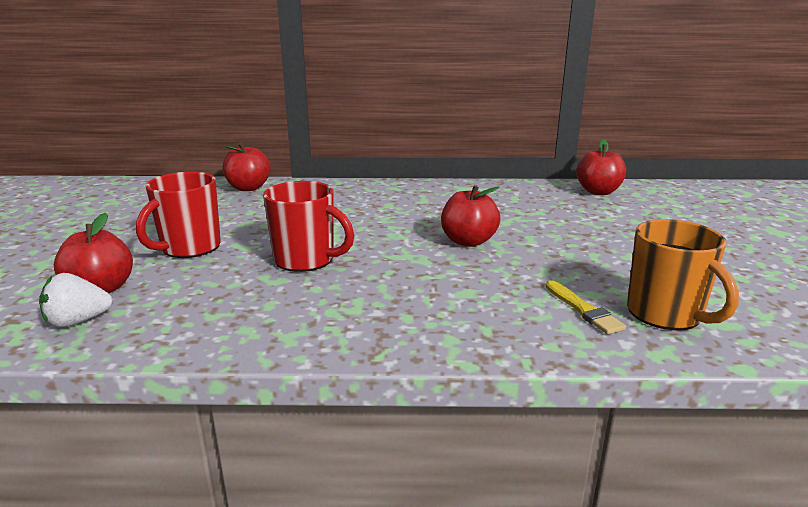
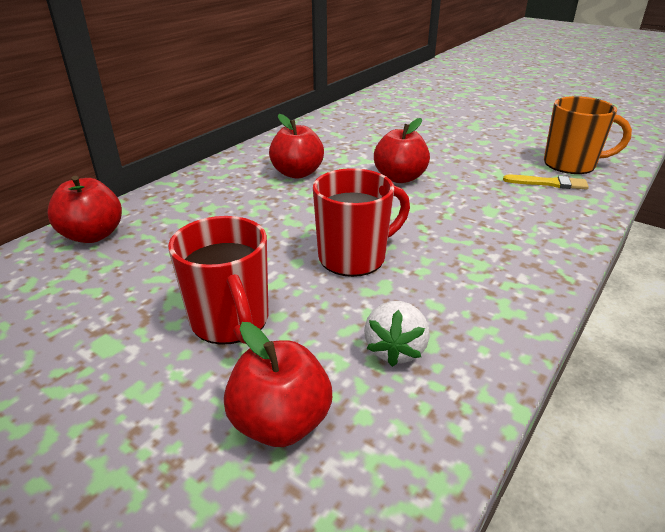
camera: 55 degrees left, 10 degrees up
white strawberry [39,273,113,328] -> white strawberry moved to [364,301,429,367]
red apple [576,139,626,195] -> red apple moved to [269,114,324,179]

